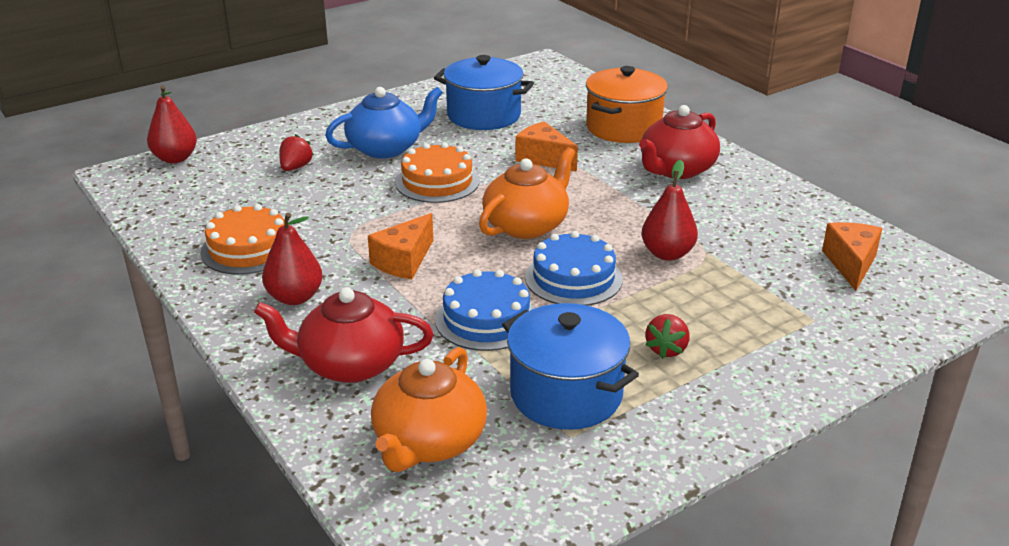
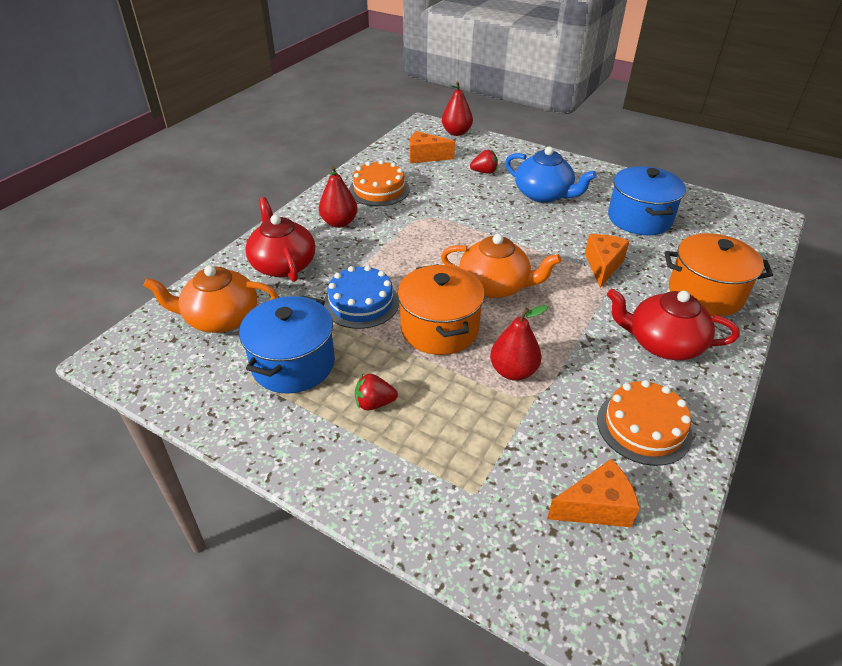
camera: 65 degrees right, 10 degrees up
orange cheese [368,213,433,279] -> orange cheese moved to [410,131,455,163]
orange cake [395,142,479,203] -> orange cake moved to [597,380,693,466]
blue cake [525,231,623,306] -> orange pot [397,264,485,355]

